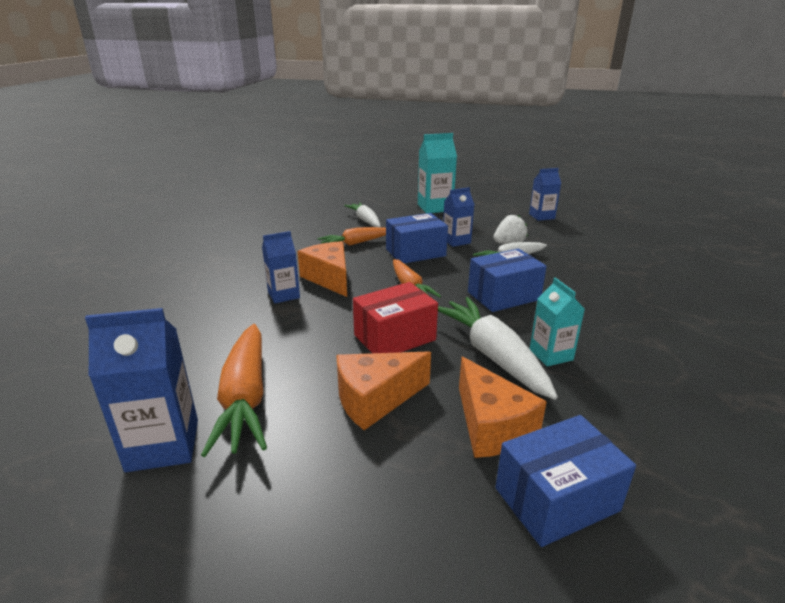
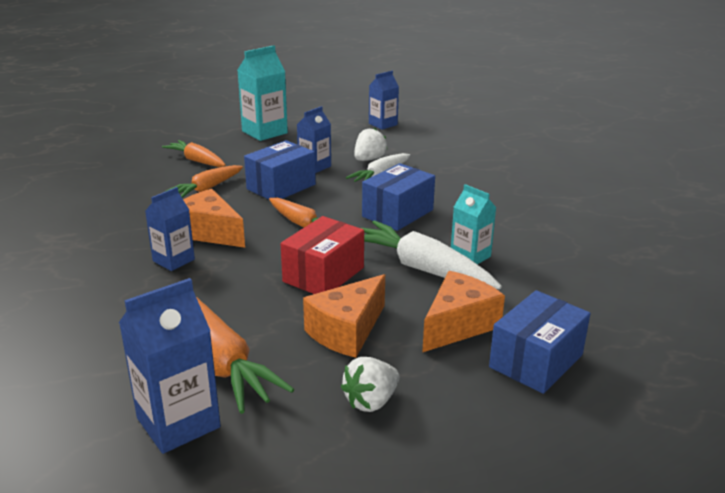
camera: 25 degrees left, 0 degrees up
white carrot [344,203,380,227] -> orange carrot [162,140,226,167]
orange cheese [459,357,547,458] -> orange cheese turned 90 degrees counterclockwise [422,271,505,353]
none -> white strawberry [341,357,399,412]

